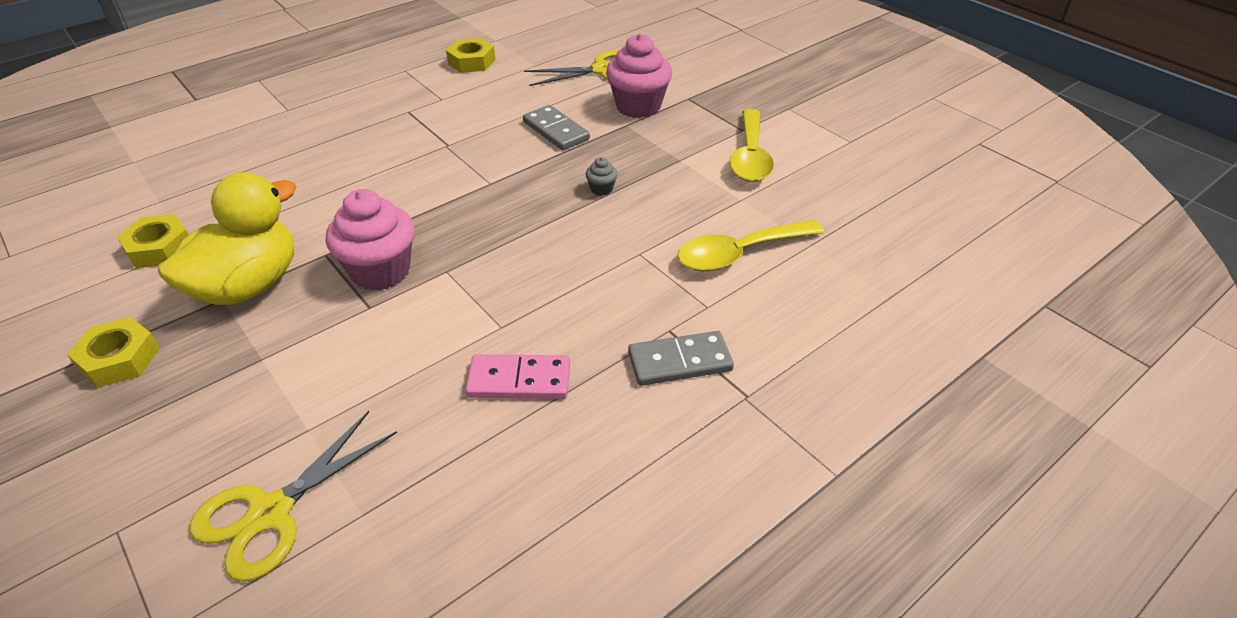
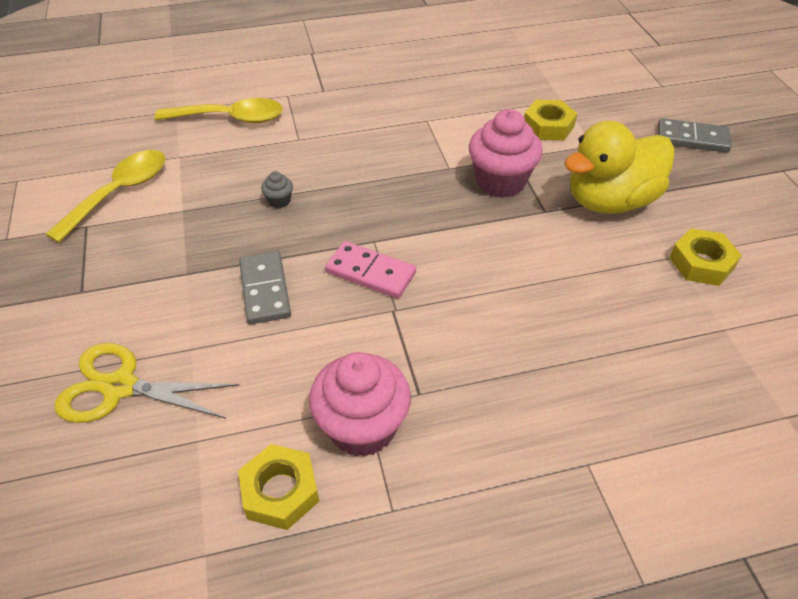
camera: 155 degrees left, 5 degrees up
yellow nut [67,317,160,388] -> yellow nut moved to [524,100,577,140]
yellow scissors [189,411,397,582] -> none
pink domino [466,354,570,399] -> pink domino moved to [325,241,416,298]
pink cupcake [606,34,672,118] -> pink cupcake moved to [309,352,411,457]
grey domino [628,331,734,386] -> grey domino moved to [658,118,732,153]

